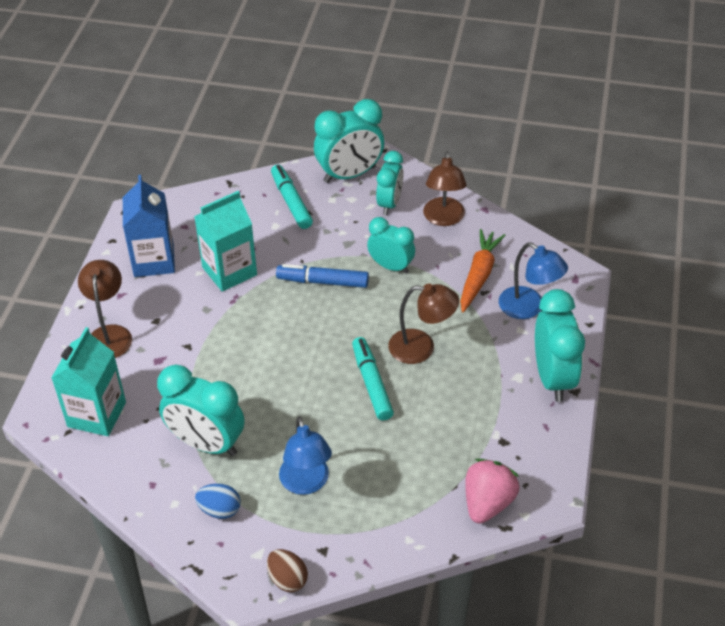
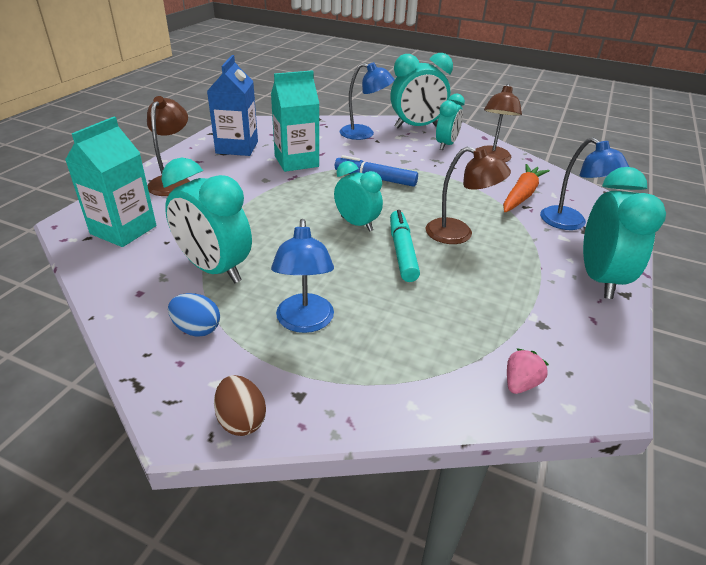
camera: 10 degrees right, 10 degrees down
turquoise marker [271,165,313,229] -> blue lamp [340,62,395,140]
turquoise clock [367,217,415,274] -> turquoise clock moved to [334,161,383,232]
pink strawberry [465,459,519,524] -> pink strawberry [507,348,549,394], size x0.56

